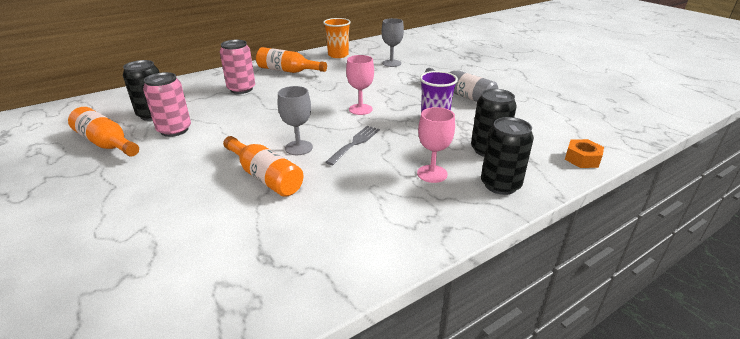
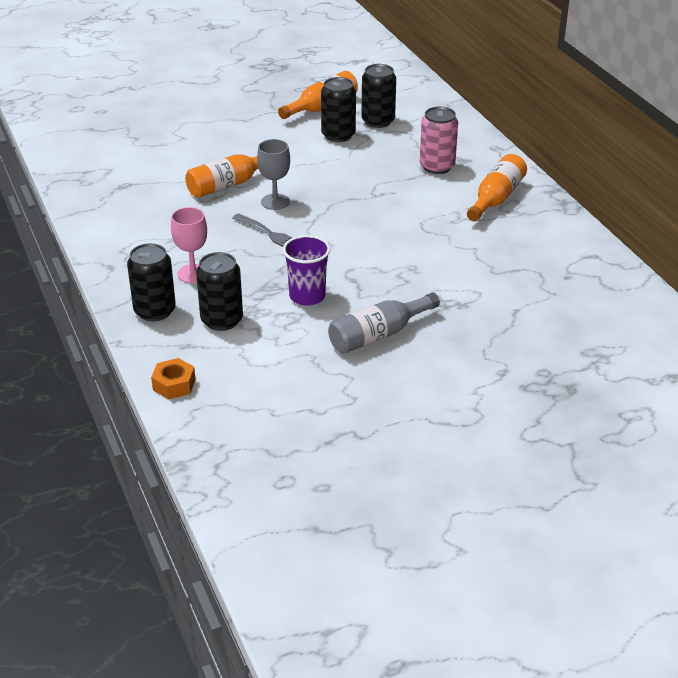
camera: 100 degrees right, 5 degrees up
pink can [143,72,191,137] -> black can [321,77,356,142]
orange cup [323,18,351,58] -> none
pink goblet [346,55,374,115] -> none
grey goblet [382,18,404,67] -> none

